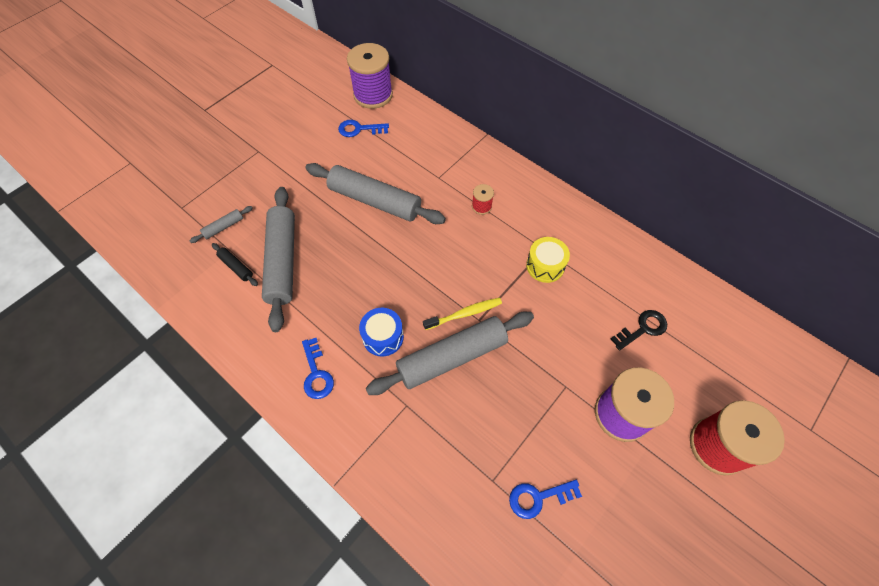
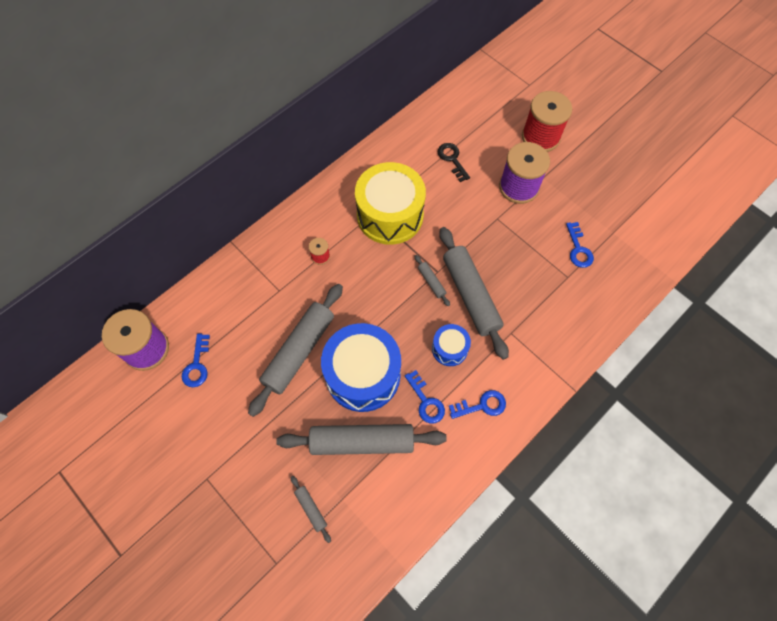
camera: 85 degrees left, 5 degrees up
black rolling pin [212,243,258,286] -> none
yellow toothbrush [423,298,502,330] -> grey rolling pin [415,255,450,306]
yellow drum [526,237,570,283] -> yellow drum [355,162,426,245], size x2.03
none -> blue drum [321,323,401,412]
none -> blue key [405,370,445,424]

